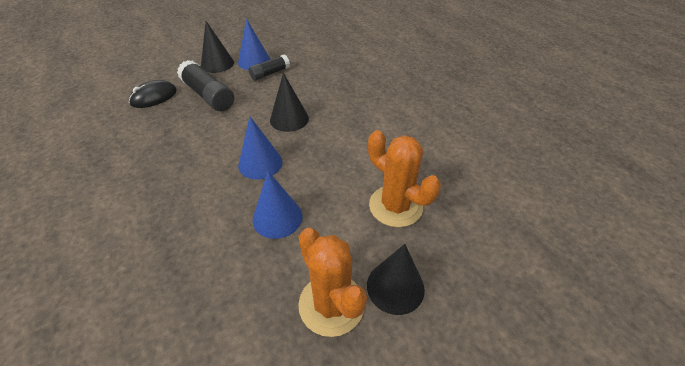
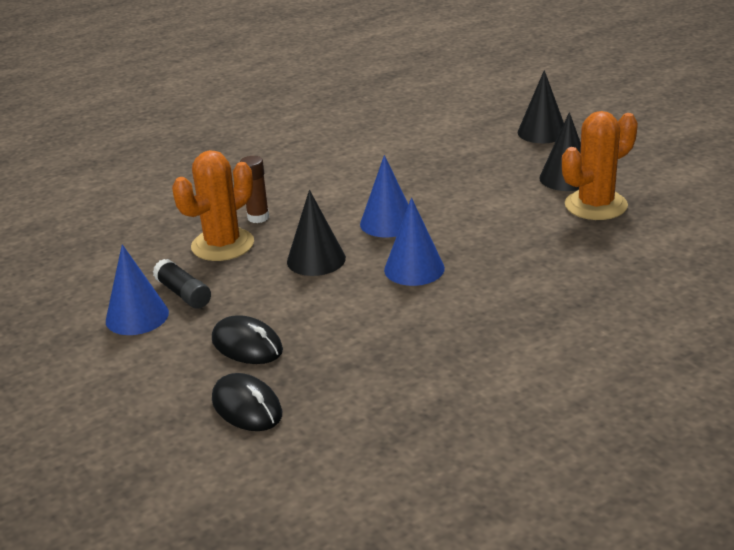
camera: 90 degrees left, 15 degrees down
black glue stick [177,60,234,111] -> black mouse [212,315,283,364]
black cone [201,21,234,73] -> black cone moved to [518,70,564,143]
blue cone [253,171,303,239] -> blue cone moved to [360,155,409,238]
orange cactus [368,130,441,227] -> orange cactus moved to [172,150,254,261]
none -> brown glue stick [240,156,269,223]

